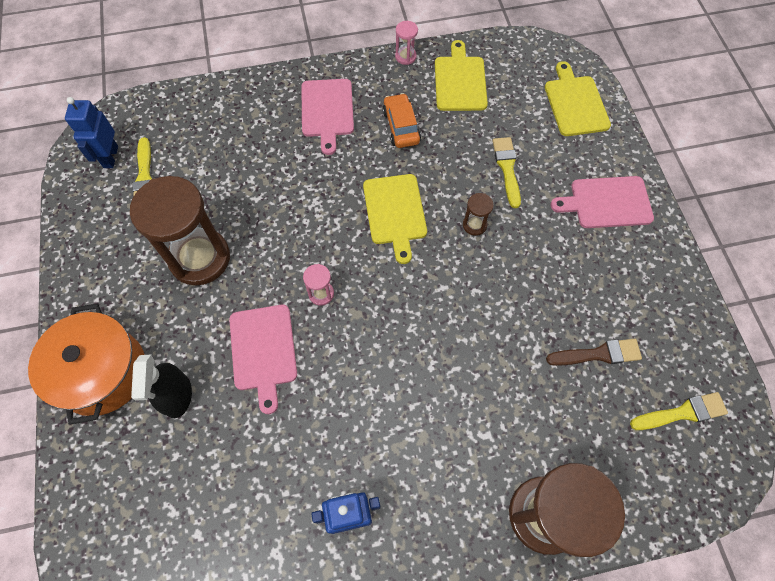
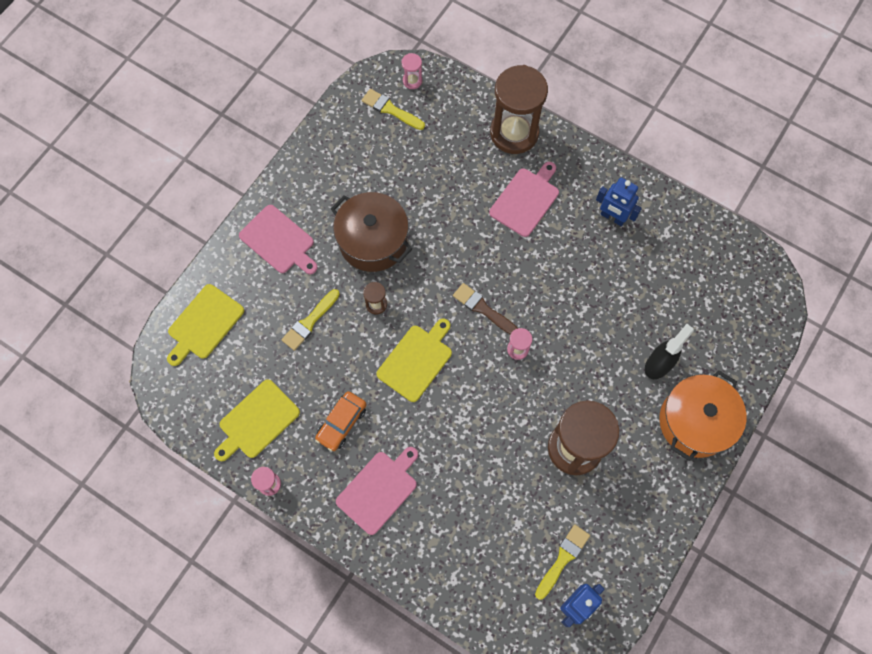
camera: 135 degrees left, 5 degrees up
pink cutting board [229,305,297,414] -> pink cutting board moved to [489,162,559,237]
brown brush [546,339,642,366] -> brown brush moved to [453,283,518,335]
none -> brown pot [331,192,412,272]
none -> pink hourglass [402,53,422,89]

